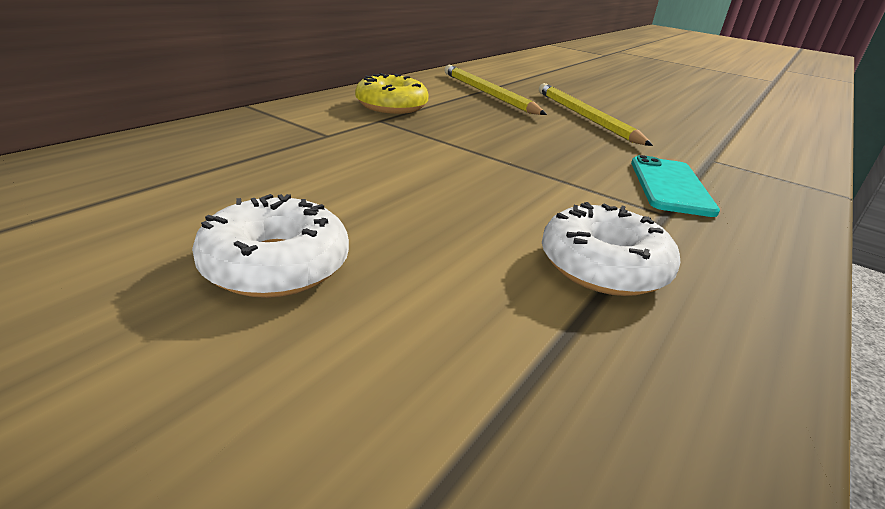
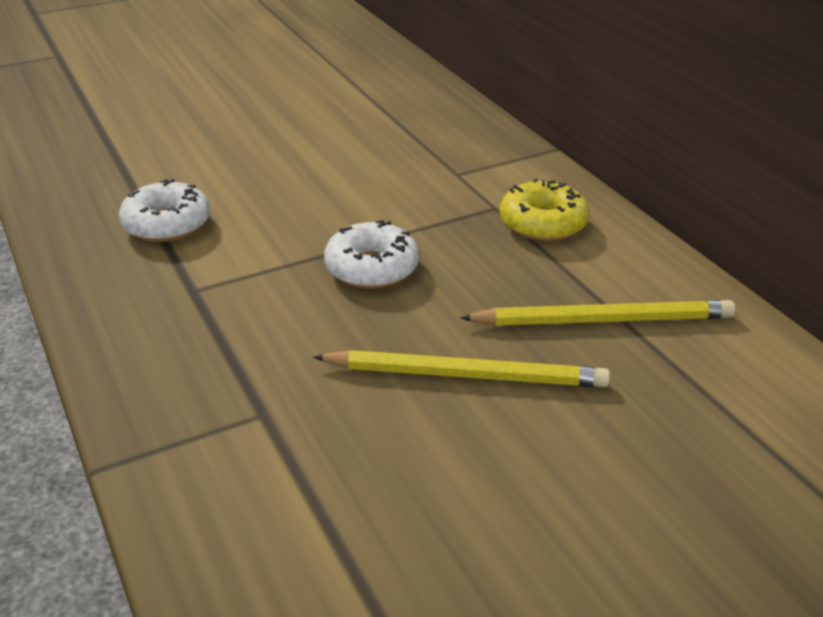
camera: 120 degrees right, 5 degrees up
white donut [192,194,349,298] -> white donut moved to [324,220,419,289]
turquoise phone [631,155,720,217] -> none

